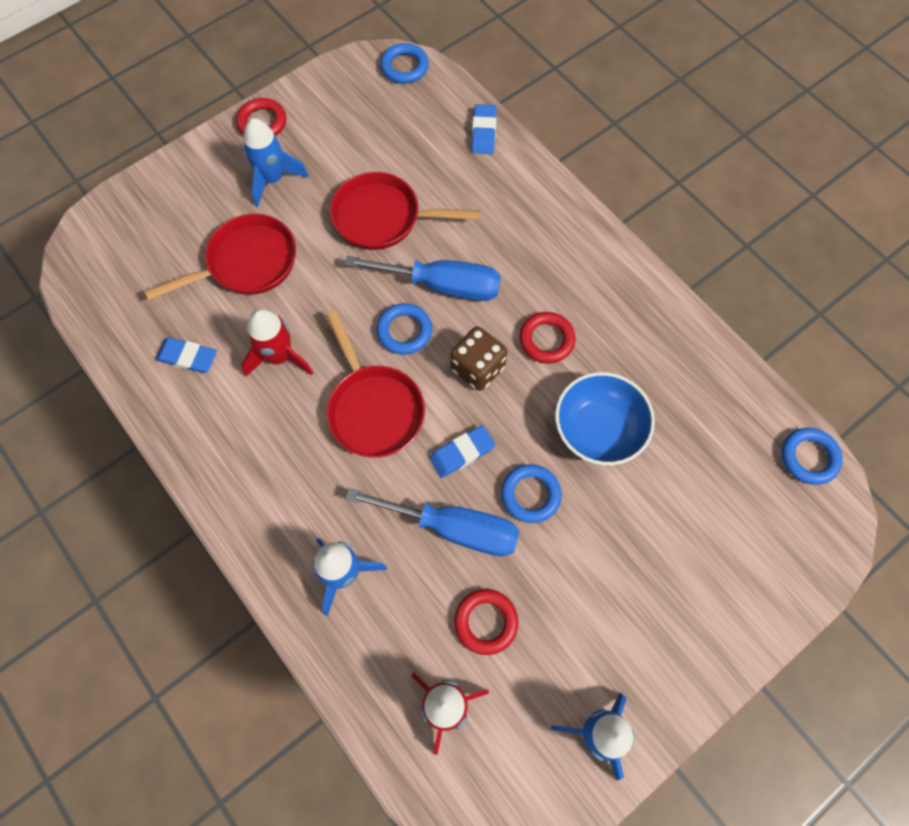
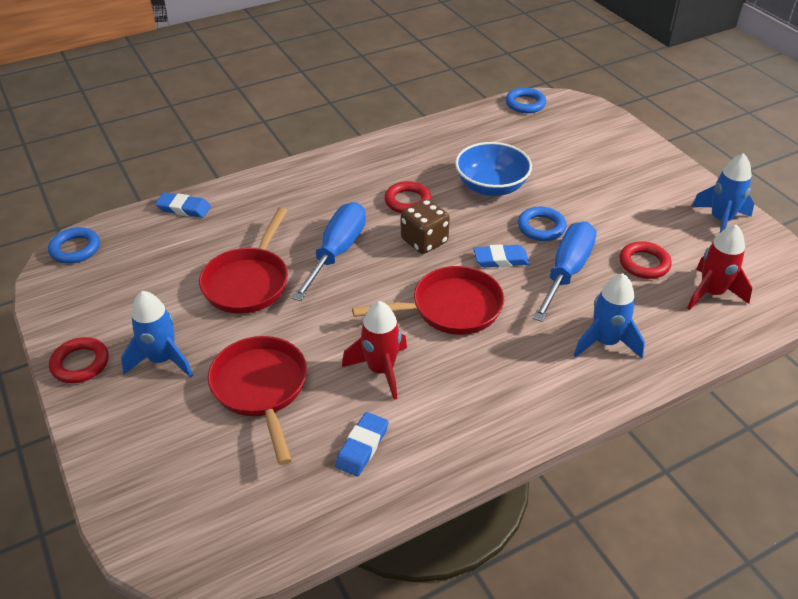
camera: 80 degrees left, 25 degrees down
blue ring [377,303,432,355] -> none
blue eraser [430,425,495,478] -> blue eraser turned 75 degrees counterclockwise [473,244,530,267]

